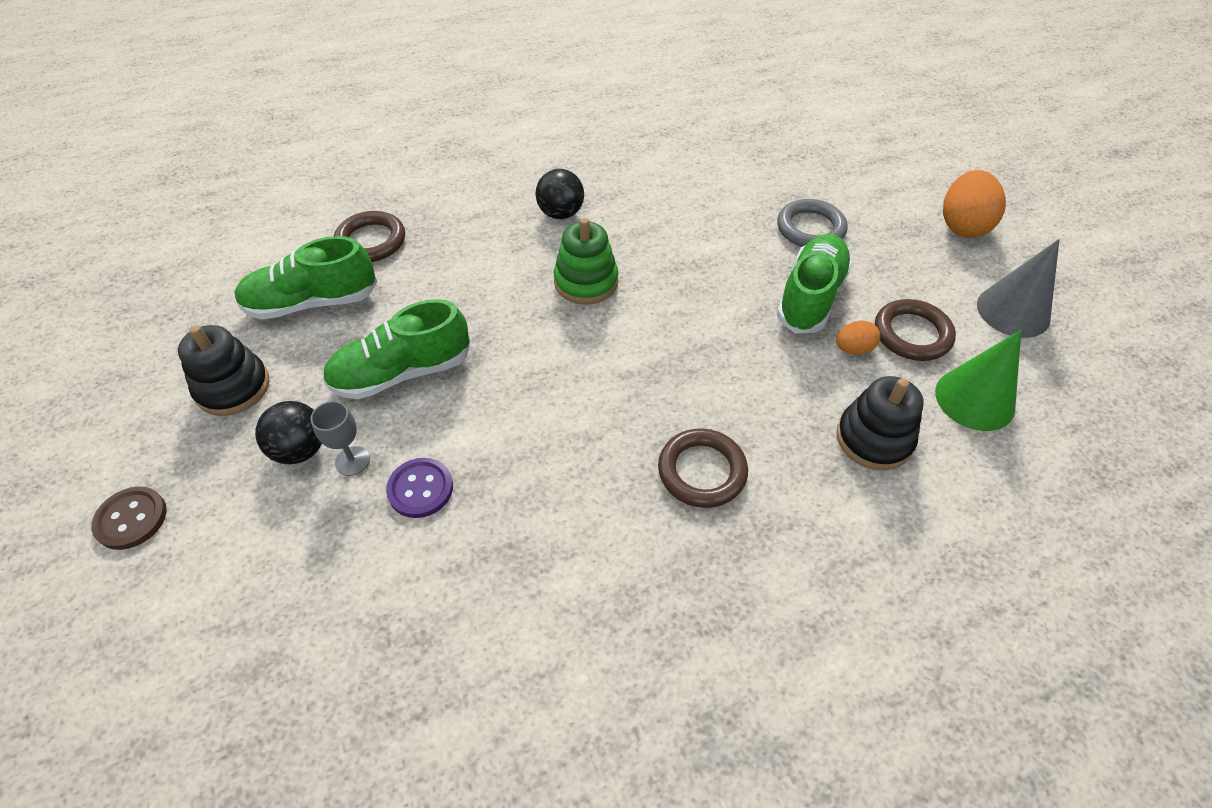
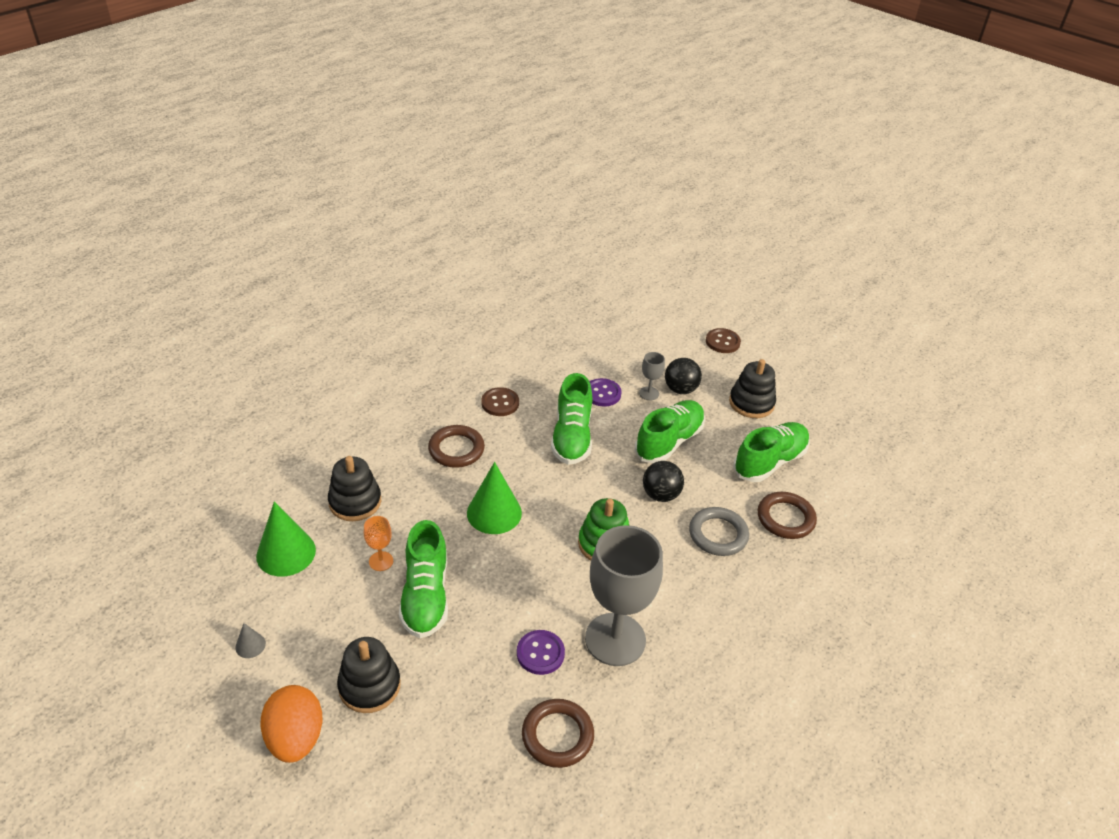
camera: 150 degrees right, 10 degrees down
black ball [535,169,584,219] -> black ball moved to [643,461,684,502]
grey ring [777,199,848,247] -> grey ring moved to [689,507,749,556]
orange egg [836,320,881,355] -> orange goblet [364,516,393,571]
brown ring [875,299,956,361] -> brown ring moved to [522,699,594,768]
grey cone [977,239,1059,338] -> grey cone [235,623,266,658], size x0.46
none -> black stacking toy [337,637,401,713]
none -> green cone [467,462,522,534]
none -> brown button [481,387,519,416]
none -> purple button [517,630,565,675]
none -> green shoe [551,373,593,465]
none -> grey goblet [585,525,663,666]

